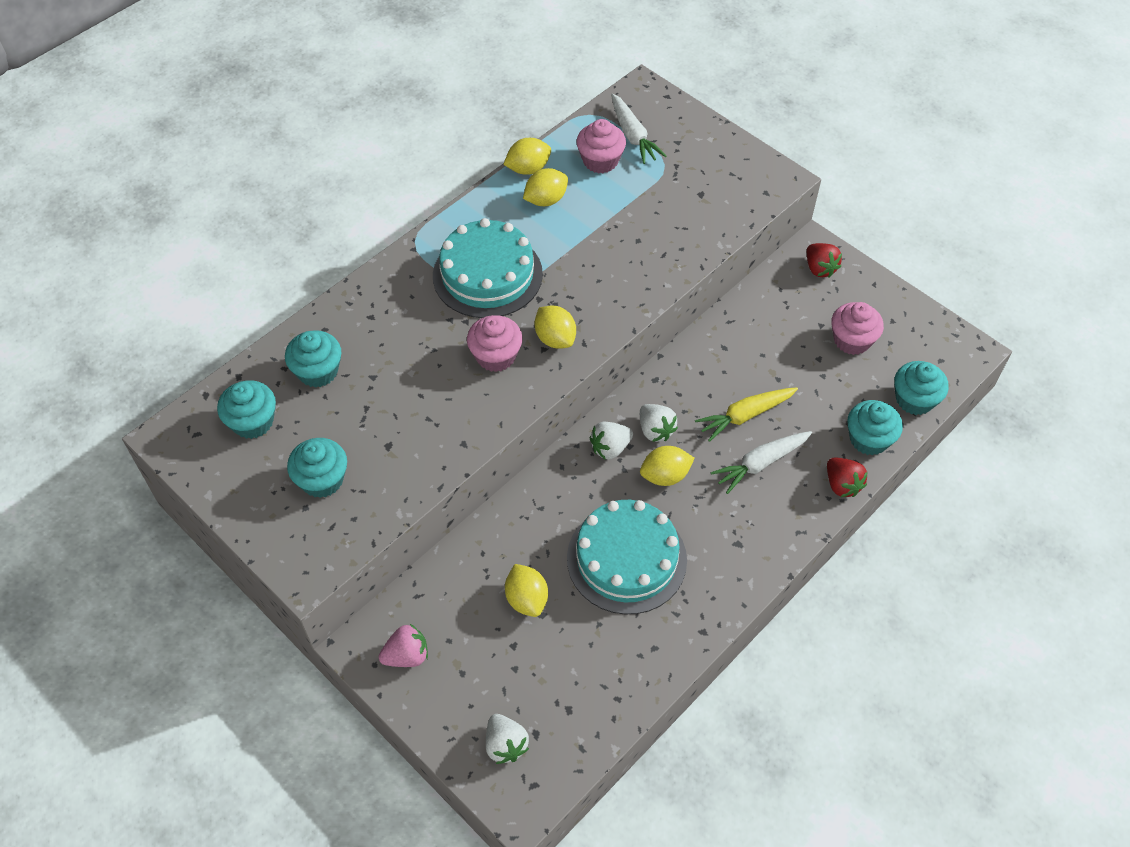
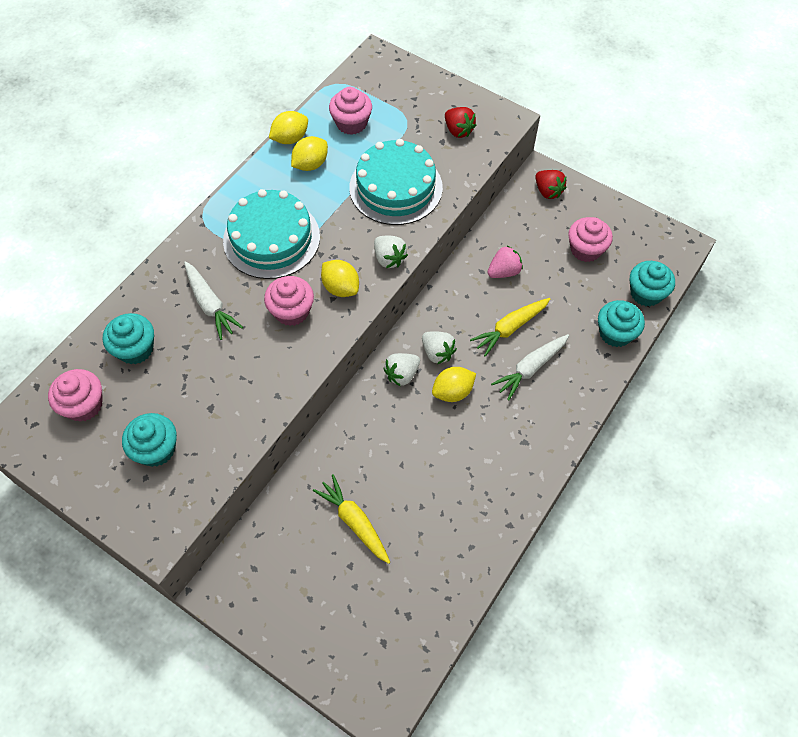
camera: 10 degrees left, 5 degrees up
turquoise cupcake [217,380,276,439] -> pink cupcake [48,369,103,422]
pink strawberry [379,624,428,667] -> pink strawberry moved to [487,246,523,278]
white strawberry [486,714,529,764] -> white strawberry moved to [374,236,408,268]
yellow lemon [505,564,548,617] -> yellow carrot [313,474,390,564]
turquoise cake [567,500,687,615] -> turquoise cake moved to [349,139,443,225]
white carrot [611,93,666,164] -> white carrot moved to [184,261,243,340]
red strawberry [827,458,868,497] -> red strawberry moved to [445,107,477,138]

